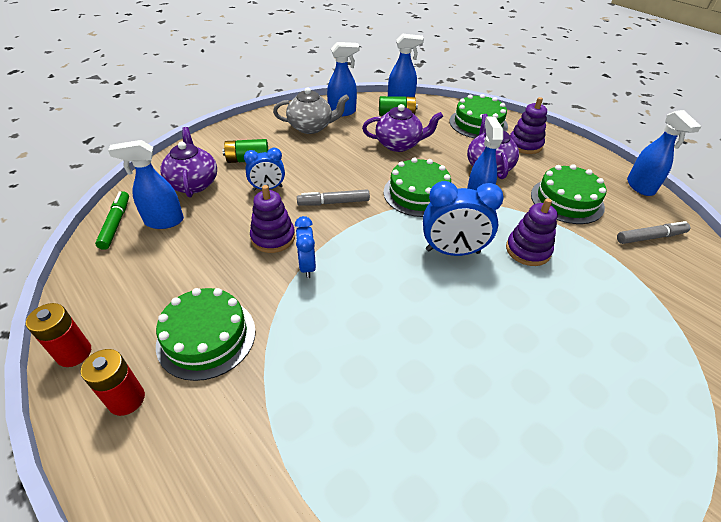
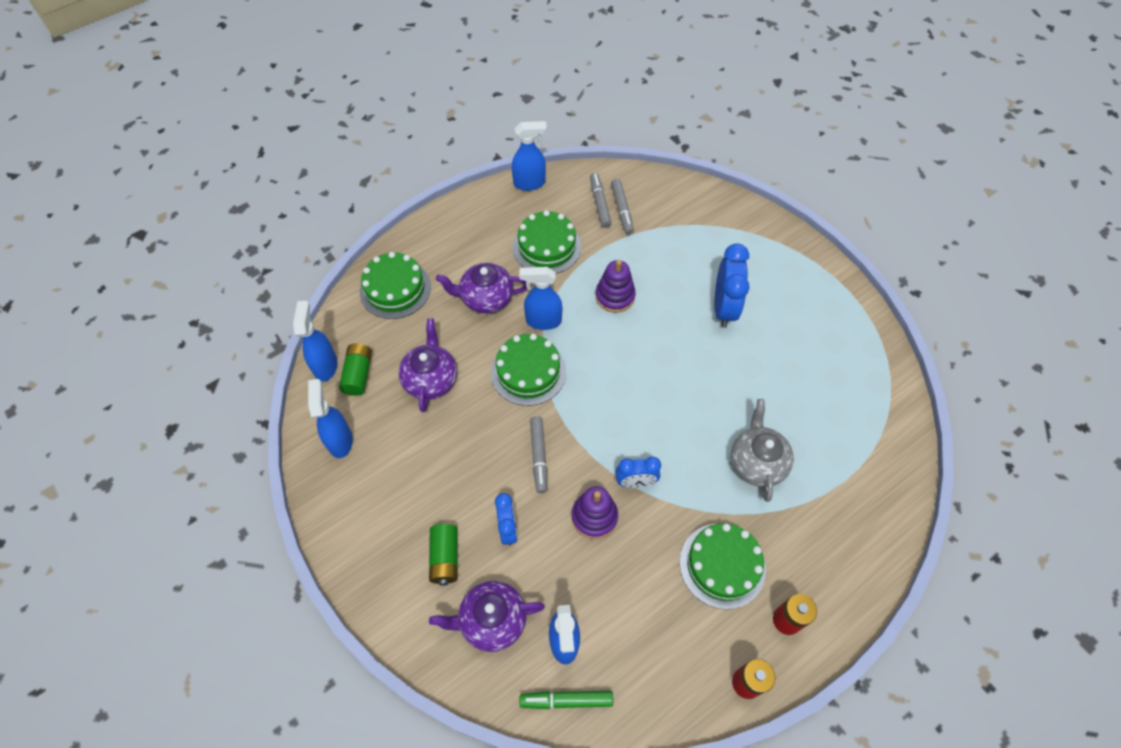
camera: 85 degrees left, 15 degrees up
grey teapot [273,87,349,134] -> grey teapot moved to [731,399,794,502]
blue clock [423,181,504,256] -> blue clock moved to [714,243,749,328]
purple stacking toy [510,97,547,154] -> none
none -> grey marker [611,179,634,235]

